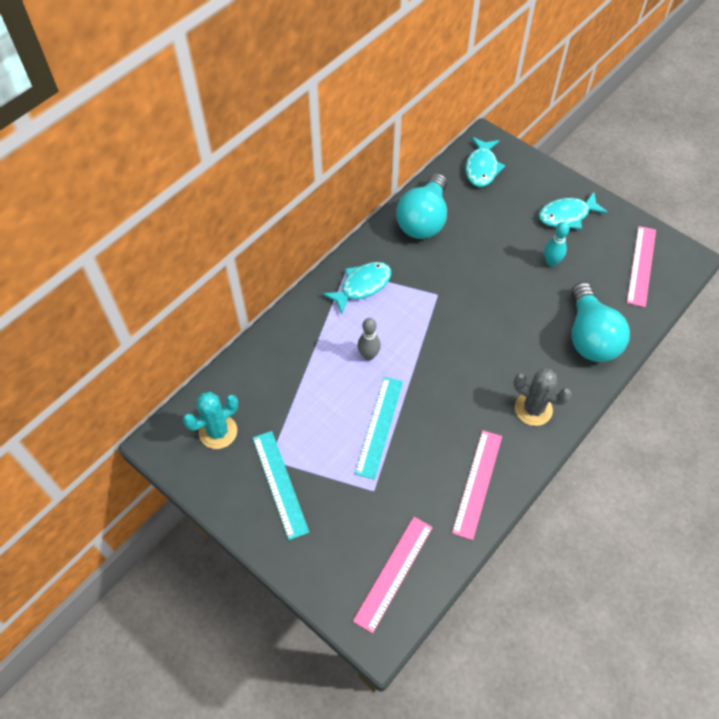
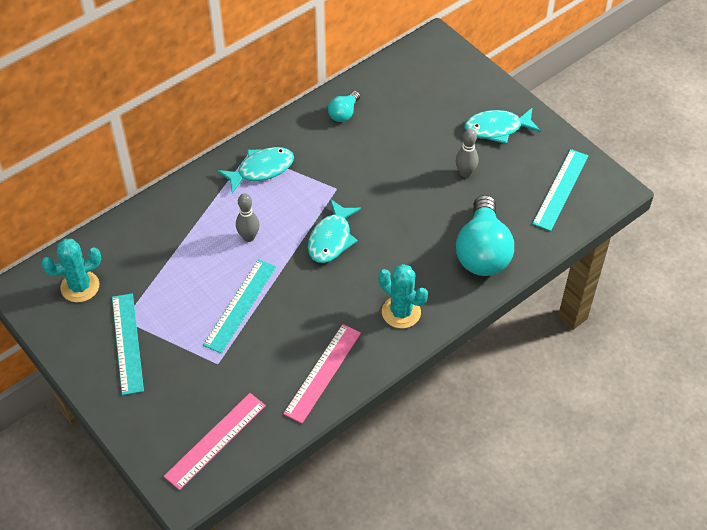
camera: 10 degrees right, 5 degrees down
turquoise light bulb [396,173,447,239] -> turquoise light bulb [328,91,360,122], size x0.49
turquoise fish [465,137,505,187] -> turquoise fish moved to [308,199,361,263]
grey cactus [514,368,572,426] -> turquoise cactus [378,264,428,328]
turquoise bowling pin [544,221,570,267] -> grey bowling pin [456,129,478,178]
pink ruler [627,226,656,307] -> turquoise ruler [532,149,588,231]

